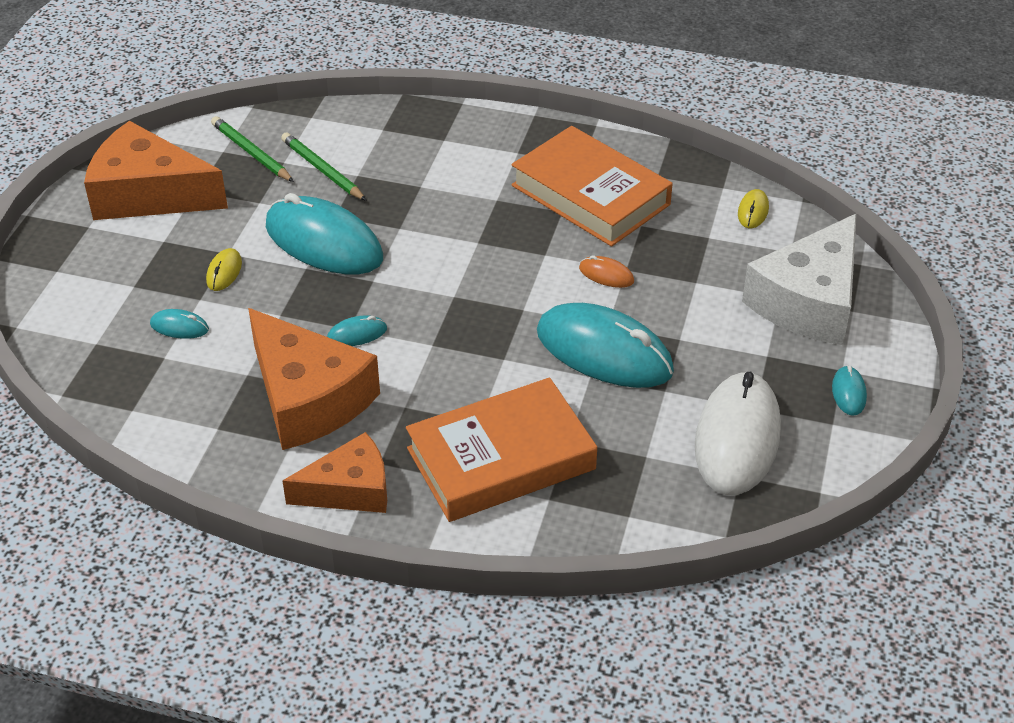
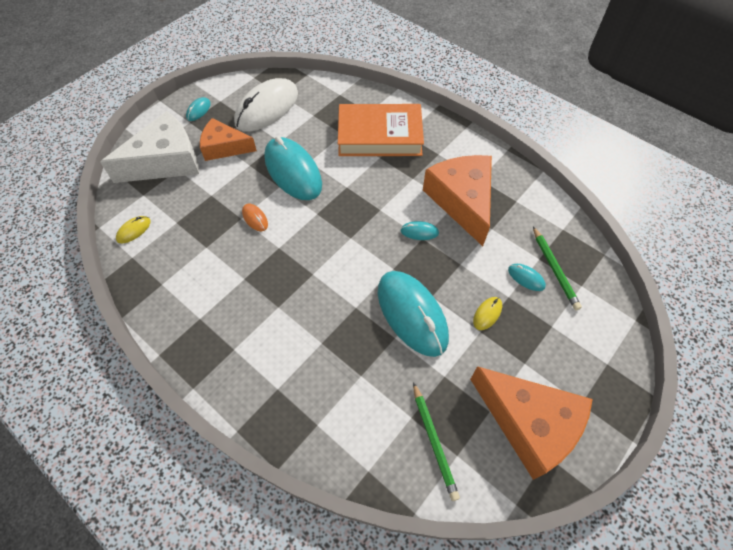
camera: 155 degrees left, 15 degrees up
green pencil [281,132,367,201] -> green pencil moved to [533,226,582,310]
orange cheese [283,432,387,513] -> orange cheese moved to [200,118,257,161]
orange book [512,126,673,247] -> none

